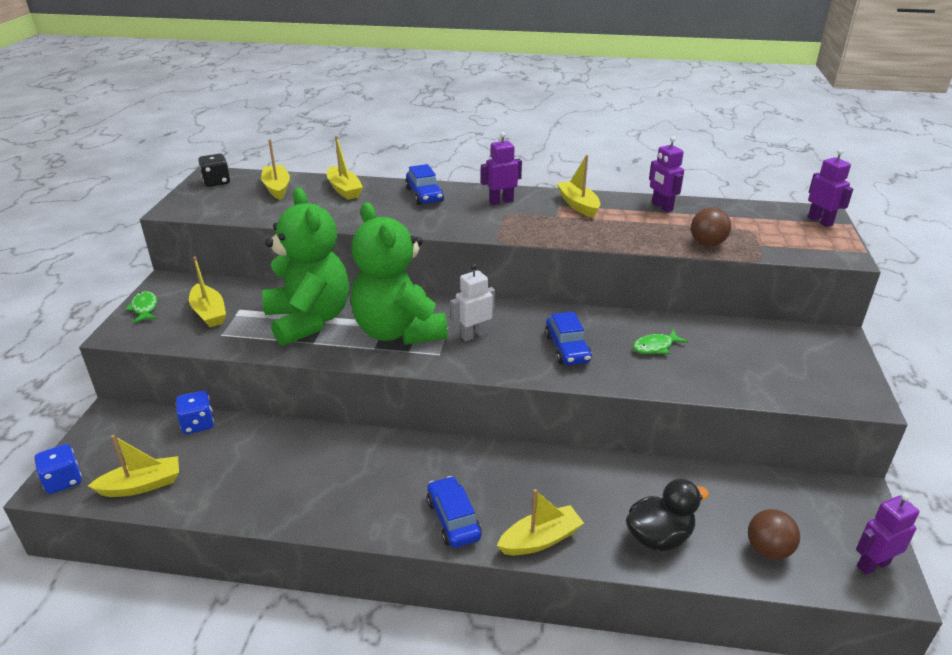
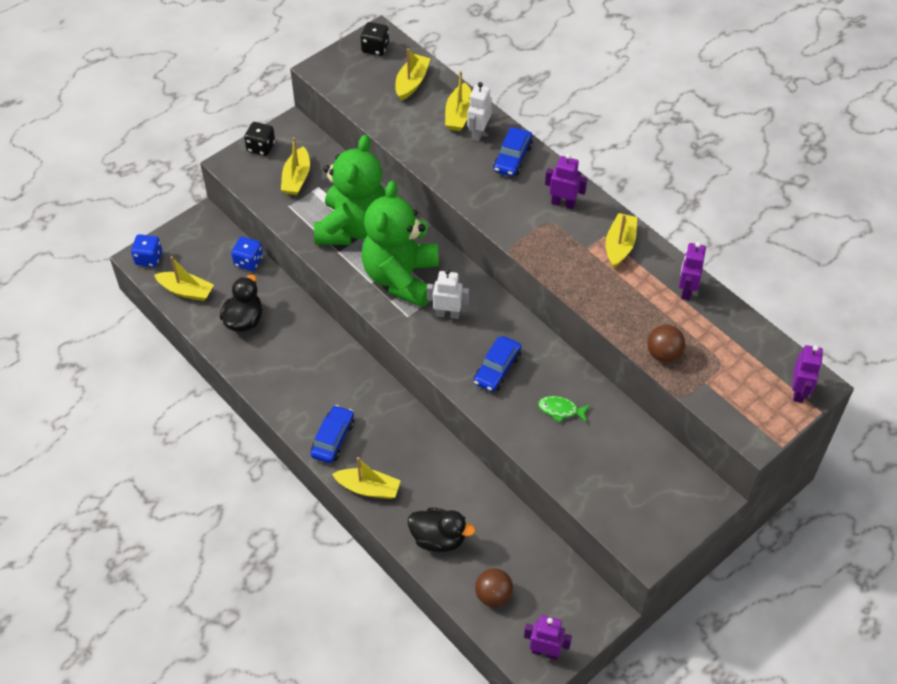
camera: 40 degrees right, 20 degrees up
green fish [125,291,157,323] -> black dice [244,122,275,156]
none -> black duck [220,275,262,332]
none -> white robot [467,82,492,141]

